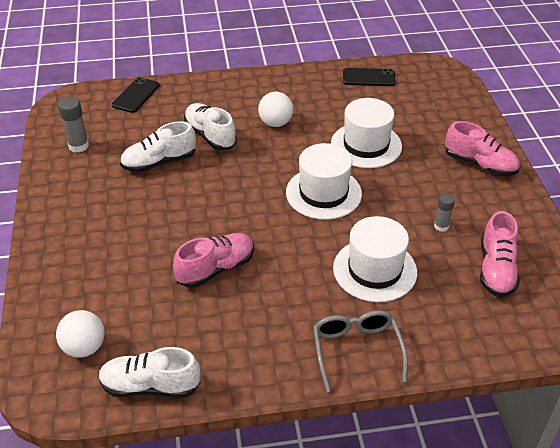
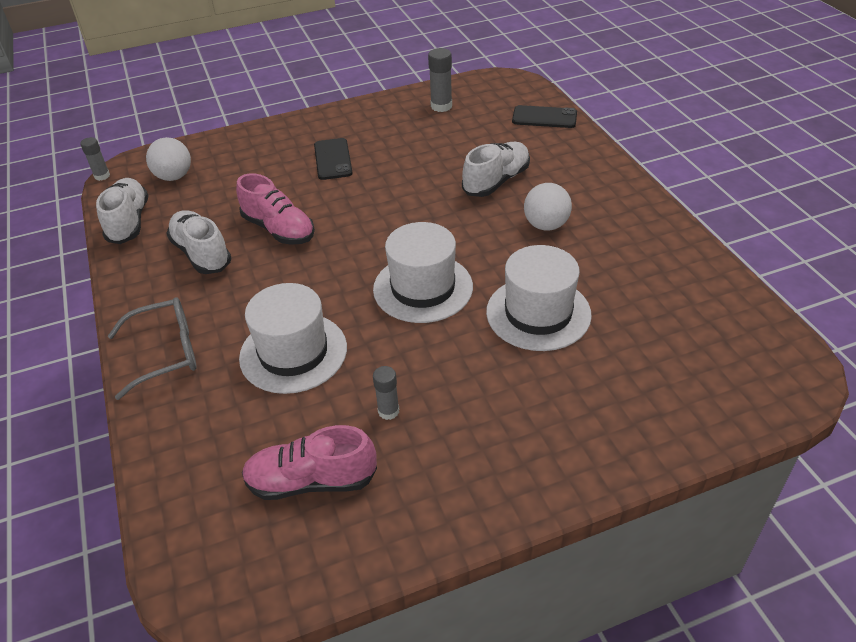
camera: 80 degrees right, 0 degrees up
white shoe [120,121,196,172] -> white shoe moved to [166,210,231,274]
black phone [343,68,396,86] -> black phone moved to [314,138,353,180]
pink shoe [445,121,520,176] -> none
none -> grey glue stick [80,137,110,181]

